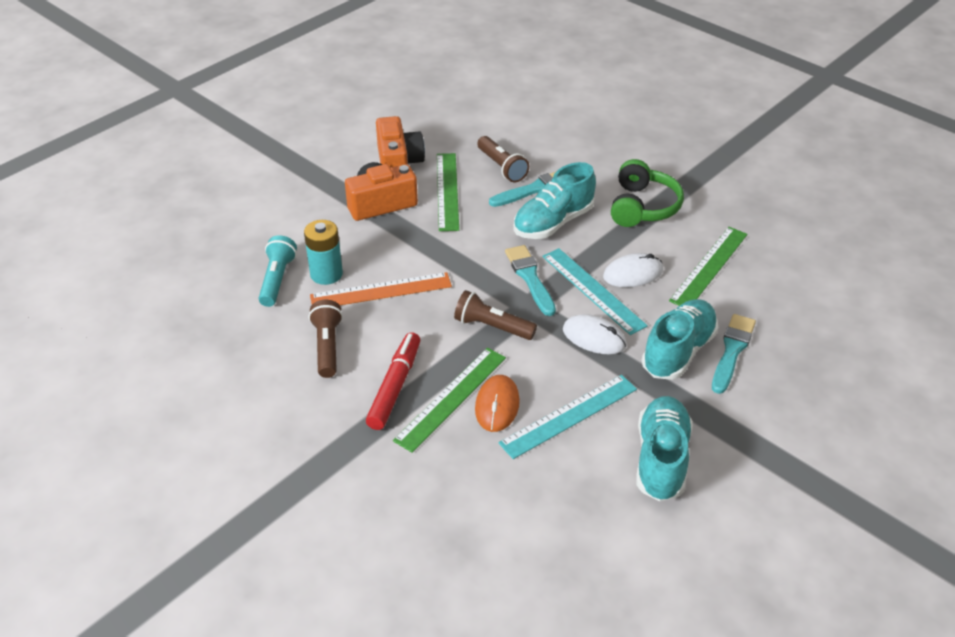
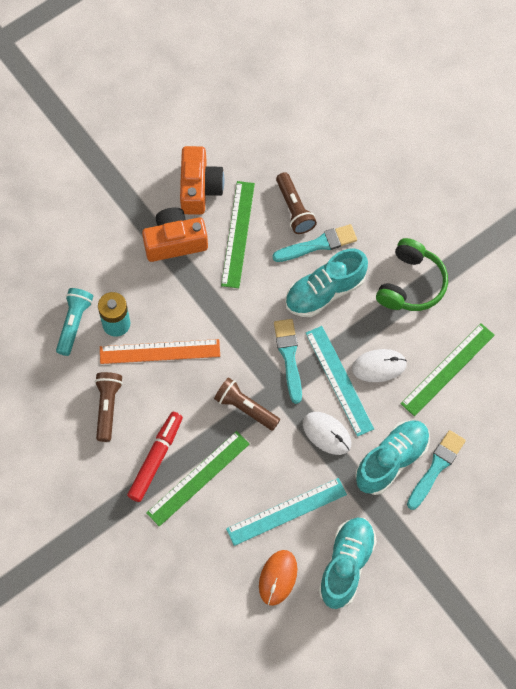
camera: 10 degrees right, 25 degrees up
orange mouse [475,375,520,432] -> orange mouse moved to [259,550,297,606]

